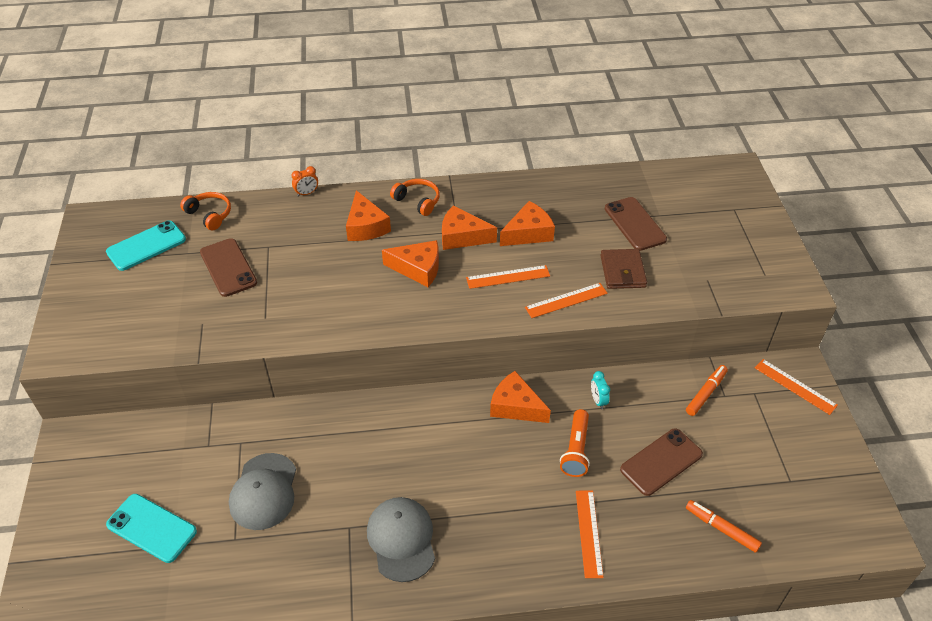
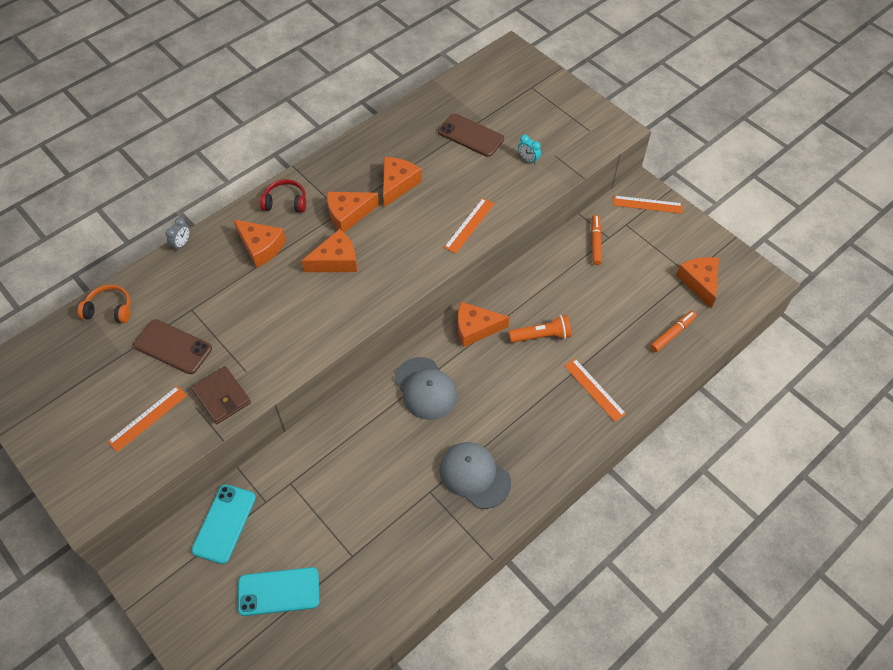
camera: 35 degrees left, 10 degrees up
turquoise phone [106,220,186,271] -> turquoise phone moved to [191,484,256,564]
grey cap [229,453,296,530] -> grey cap moved to [394,357,457,420]
orange clock [291,166,318,197] -> grey clock [166,218,190,251]
orange headphones [390,179,440,216] -> red headphones [260,179,306,213]
orange ruler [466,265,550,289] -> orange ruler moved to [108,386,187,452]
orange flashlight [560,409,590,477] -> orange flashlight turned 75 degrees counterclockwise [509,315,571,343]
turquoise clock [591,371,610,409] -> turquoise clock moved to [518,135,541,164]
brown wallet [600,249,647,289] -> brown wallet moved to [191,366,251,424]
brown phone [620,428,703,496] -> none
orange marker [686,500,762,553] -> orange marker turned 135 degrees clockwise [650,311,697,352]
none -> orange cheese [676,257,719,308]

